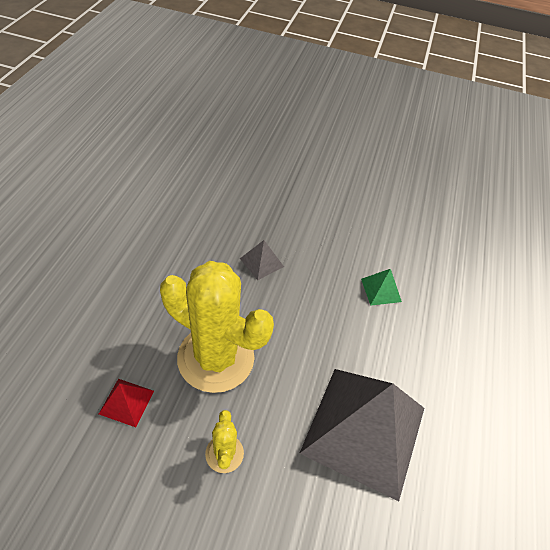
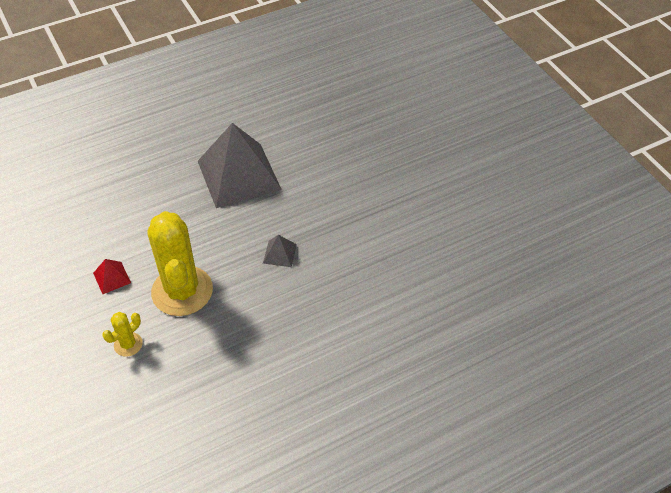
camera: 50 degrees right, 0 degrees up
grey pyramid [299,369,424,501] -> grey pyramid moved to [198,123,282,208]
green pyramid [361,269,402,306] -> none

